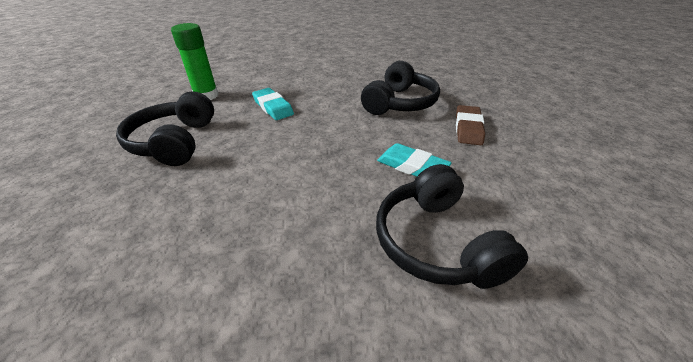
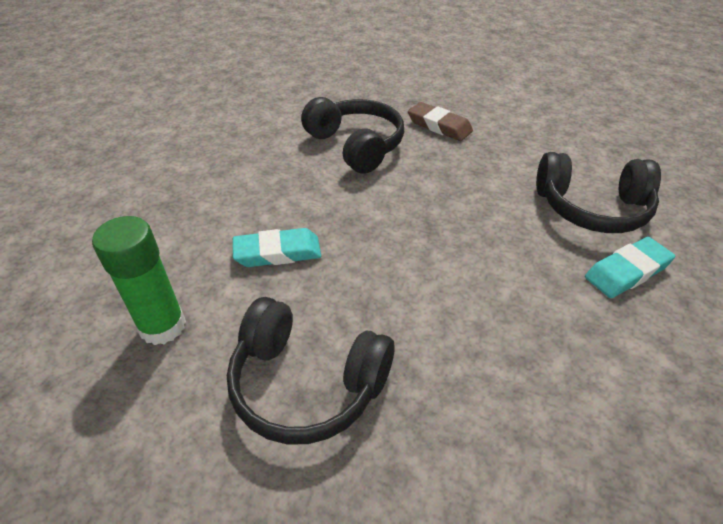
camera: 65 degrees left, 5 degrees up
turquoise eraser [377,143,452,177] -> turquoise eraser moved to [585,237,675,298]

